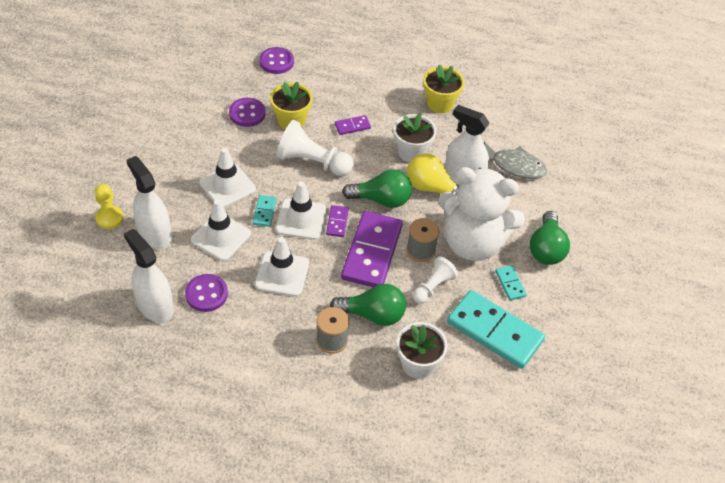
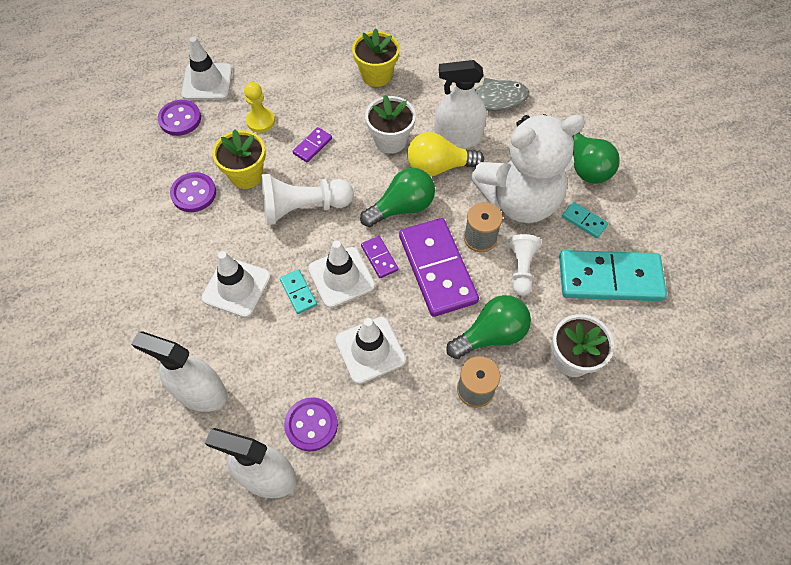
camera: 30 degrees left, 10 degrees up
yellow pawn [95,184,124,229] -> yellow pawn moved to [244,82,275,132]
white traffic cone [191,199,251,261] -> white traffic cone moved to [181,37,232,100]

